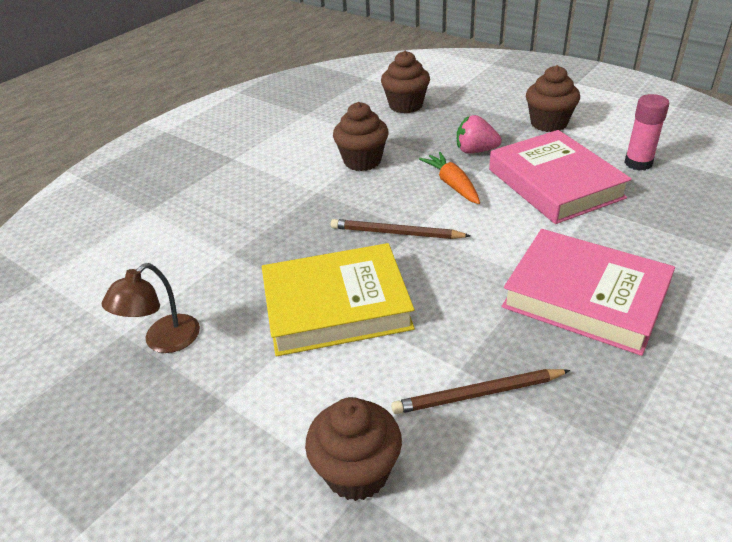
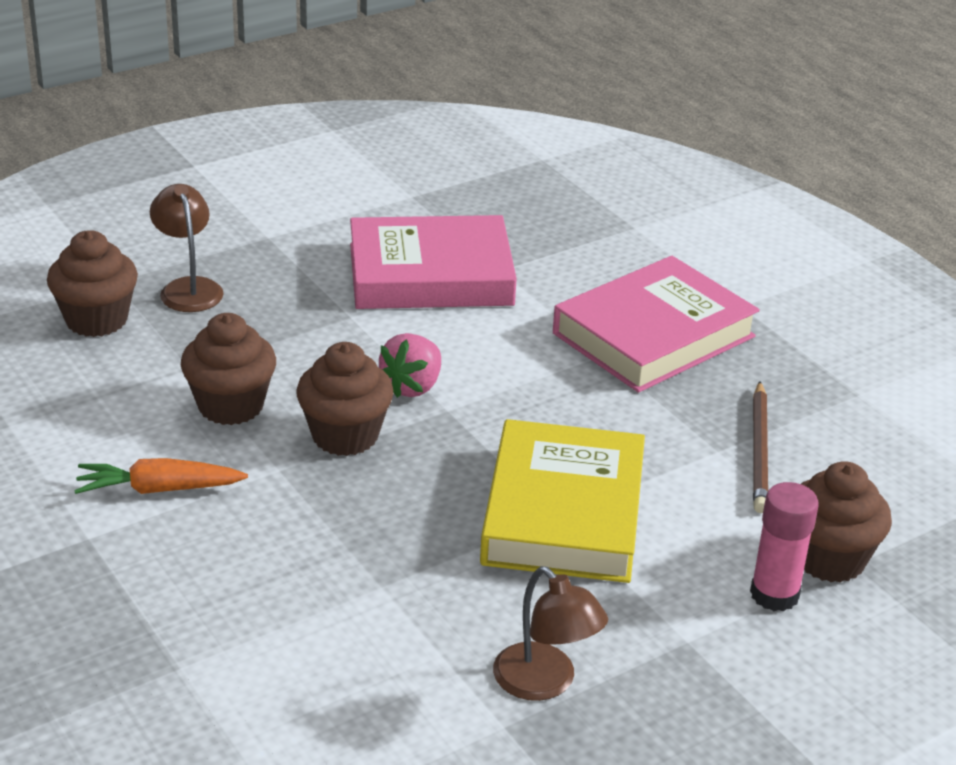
camera: 75 degrees left, 5 degrees down
brown pencil [331,219,470,239] -> none
orange carrot [419,152,480,204] -> orange carrot moved to [74,458,248,494]
pink strawberry [457,115,502,154] -> pink strawberry moved to [379,333,441,398]
brown cupcake [526,65,580,132] -> brown cupcake moved to [296,342,394,456]
pink glue stick [624,94,669,171] -> pink glue stick moved to [750,482,819,612]
none -> brown lamp [150,184,224,312]

